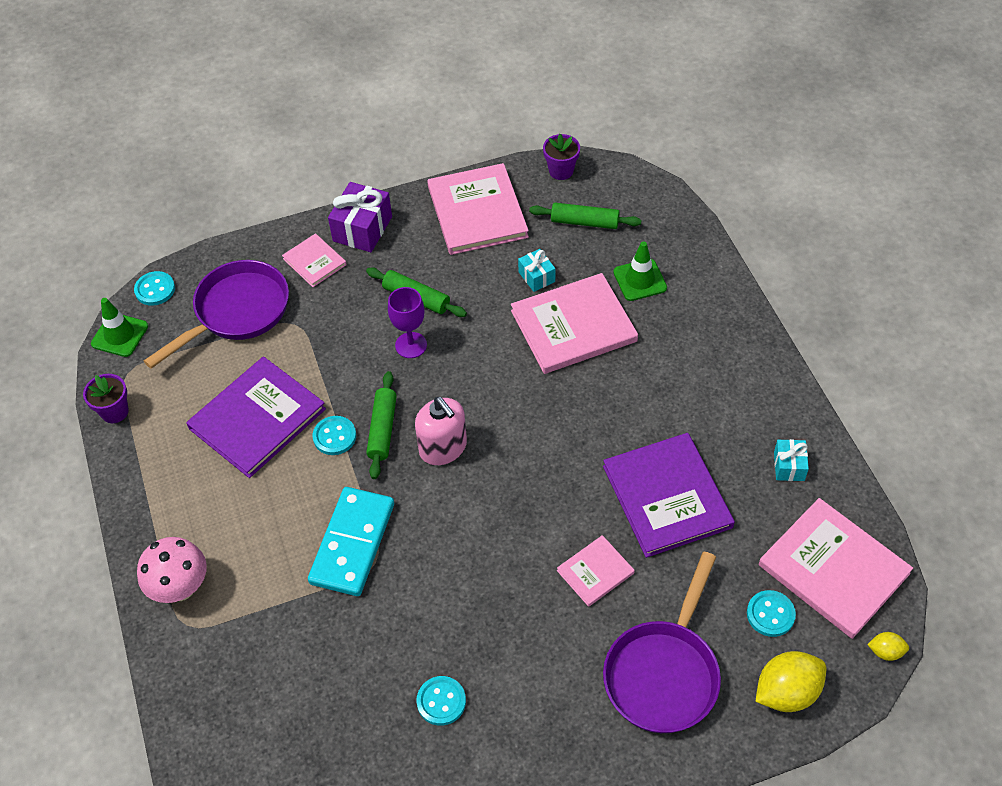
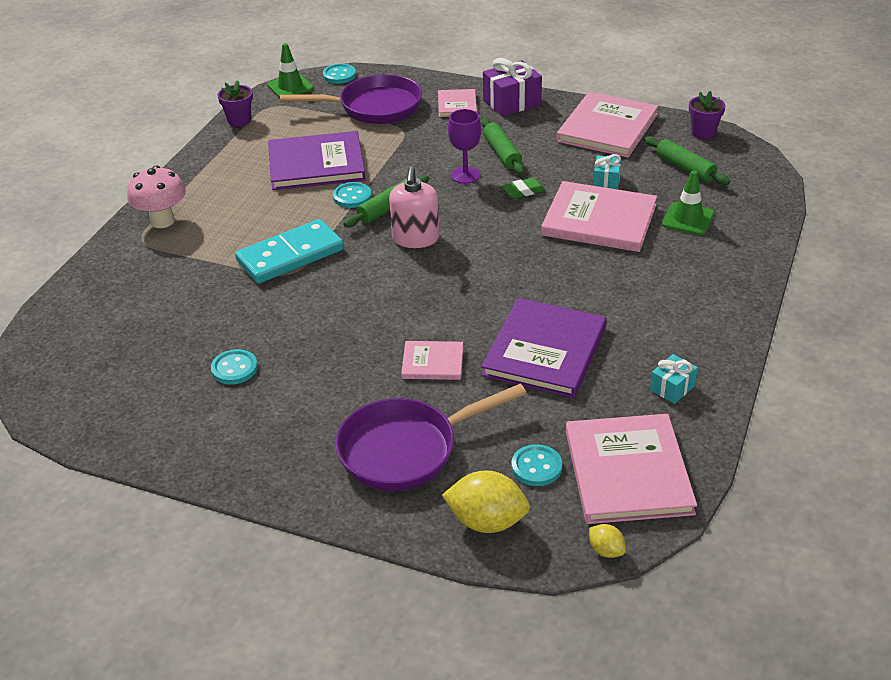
camera: 40 degrees right, 15 degrees down
none -> green eraser [502,177,545,199]

